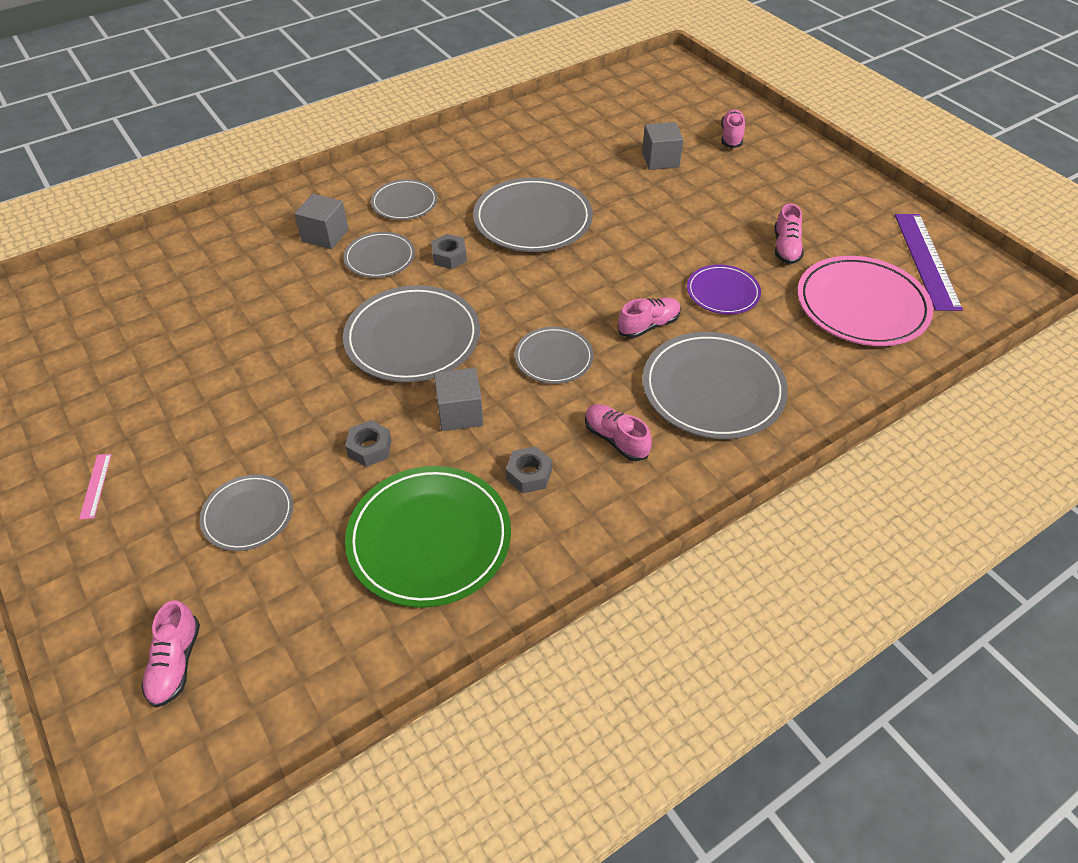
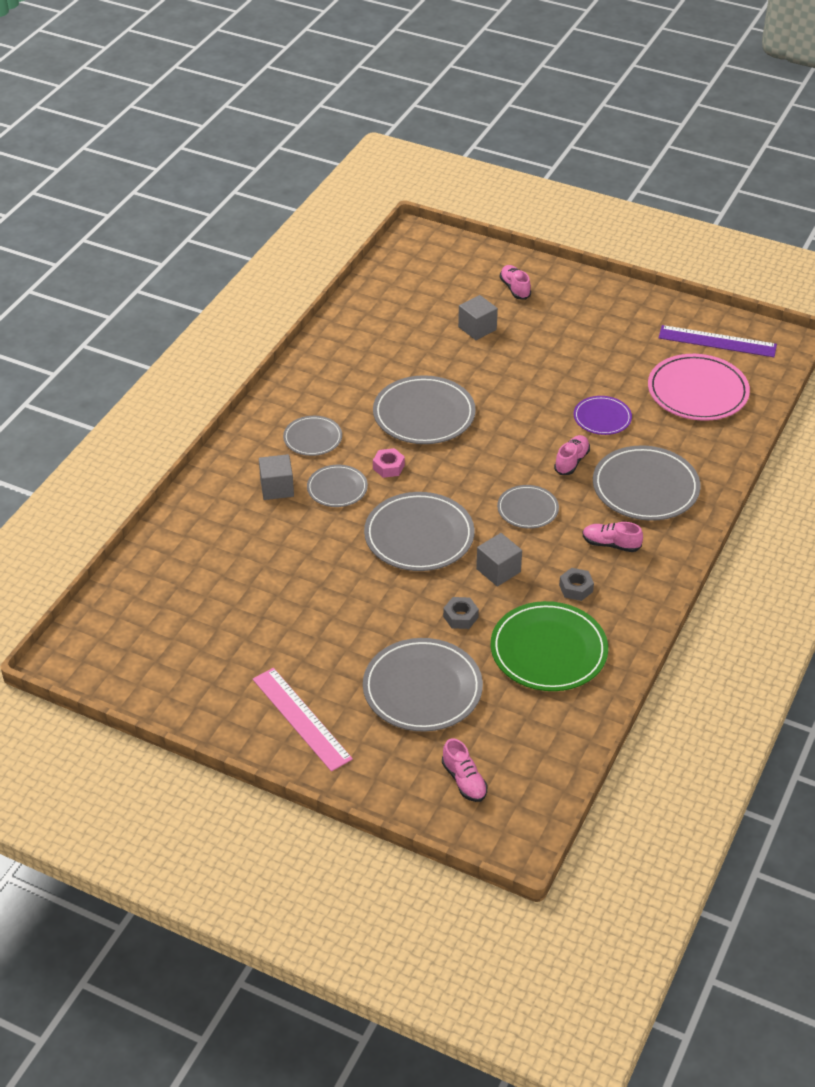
camera: 30 degrees left, 5 degrees down
pink ruler [79,454,111,520] -> pink ruler [253,668,353,772], size x2.32
grey plate [200,474,293,551] -> grey plate [363,638,483,732], size x1.76
grey nut [431,234,467,269] -> pink nut [373,448,405,478]
pink shoe [775,203,804,264] -> none
purple ruler [895,214,963,311] -> purple ruler turned 45 degrees counterclockwise [659,325,777,357]

